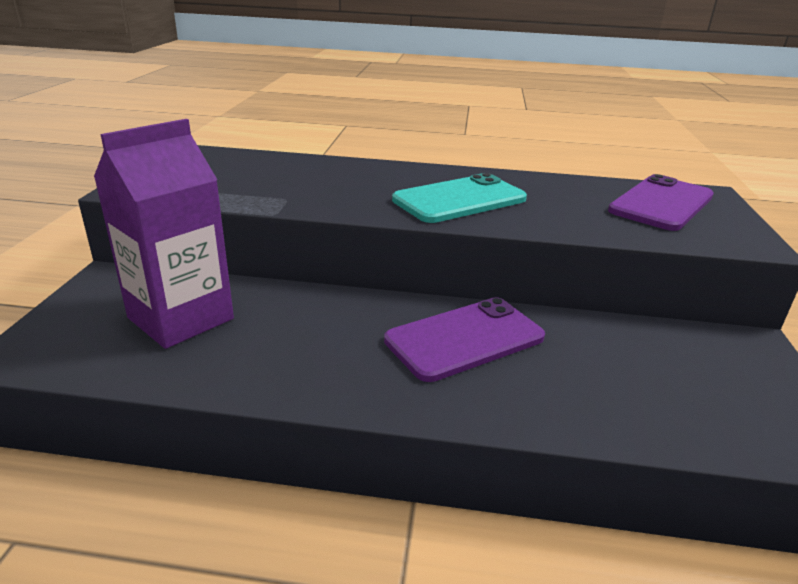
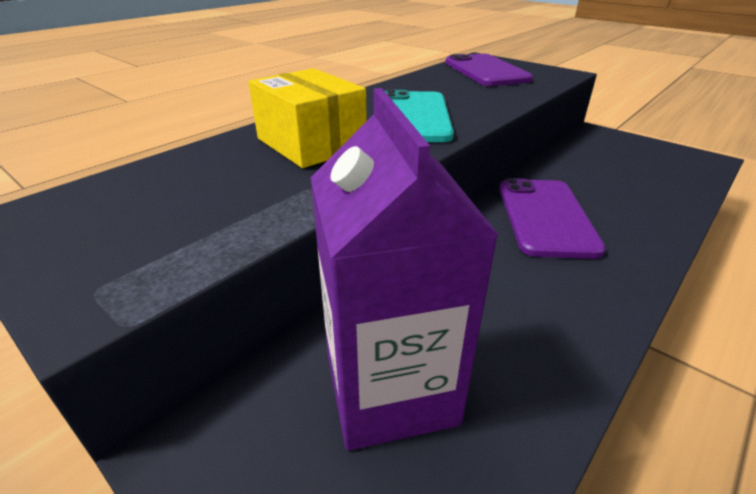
camera: 55 degrees left, 5 degrees up
none -> yellow box [249,68,367,168]

